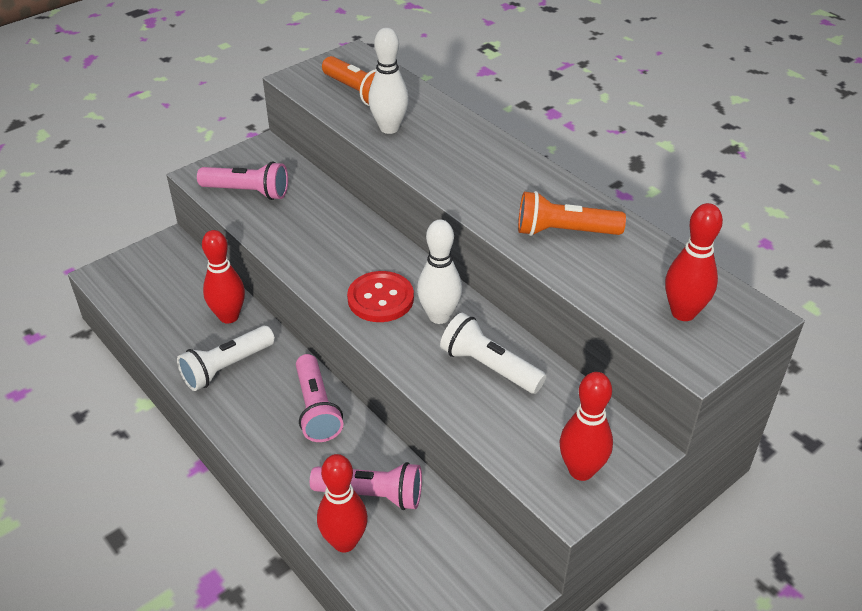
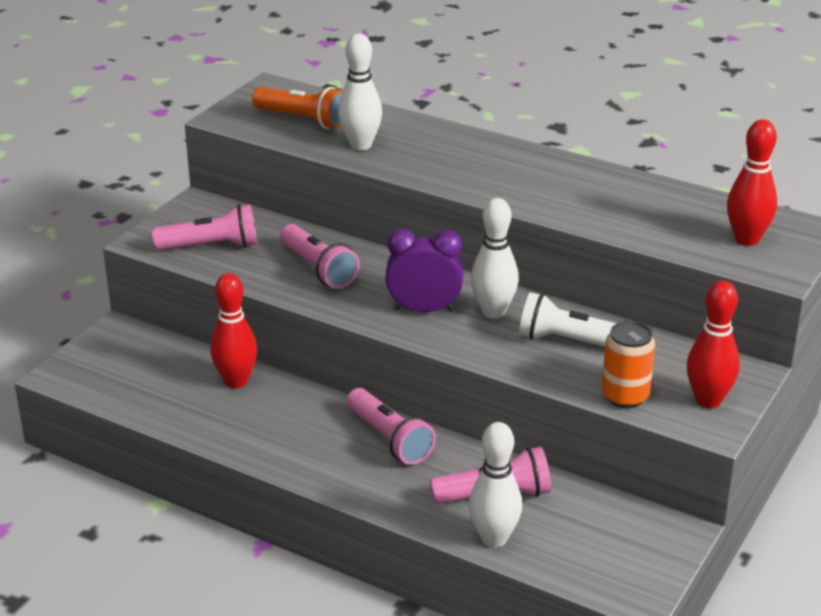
camera: 20 degrees left, 10 degrees down
white flashlight [177,326,275,391] -> none
red bowling pin [317,454,368,552] -> white bowling pin [469,422,522,548]
red button [347,271,414,322] -> purple clock [385,229,463,312]
orange flashlight [518,191,626,236] -> none
none -> pink flashlight [280,224,360,289]
none -> orange can [602,321,656,408]

